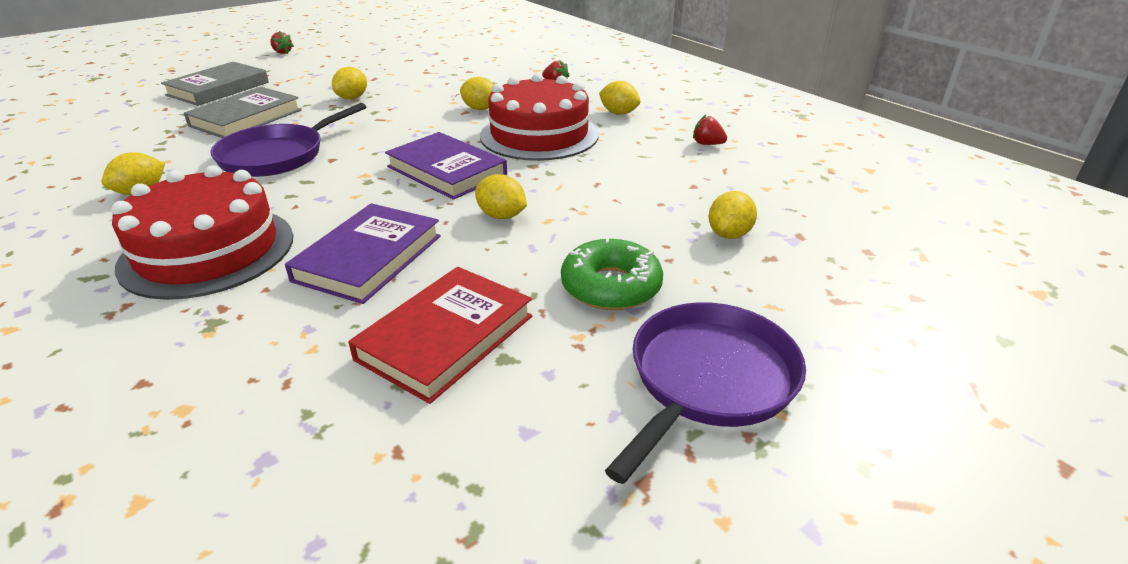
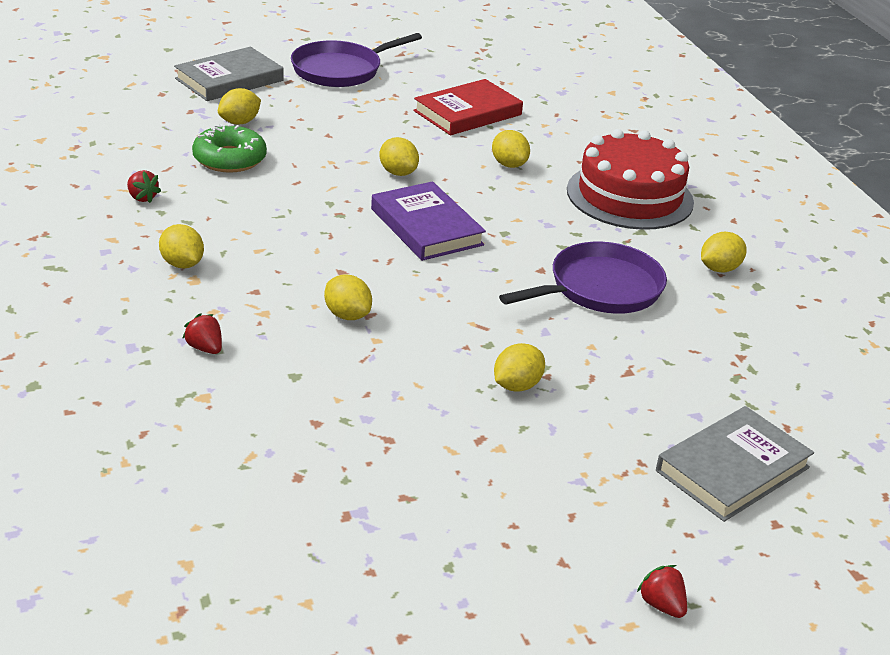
camera: 165 degrees left, 0 degrees up
grey book [184,87,301,138] -> grey book moved to [174,47,284,101]
purple book [285,203,441,304] -> yellow lemon [492,130,530,168]
red cake [480,74,599,161] -> none
green donut [561,237,663,310] -> green donut moved to [192,124,267,173]

